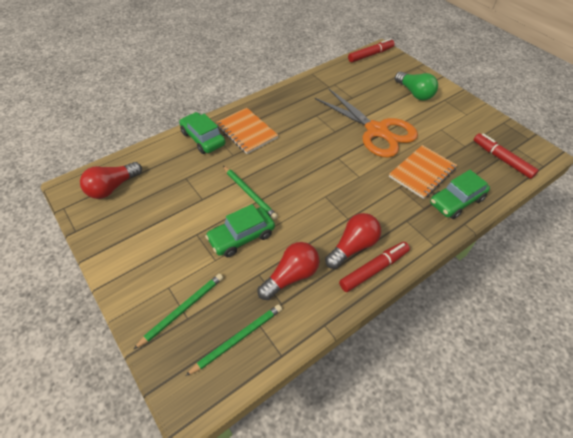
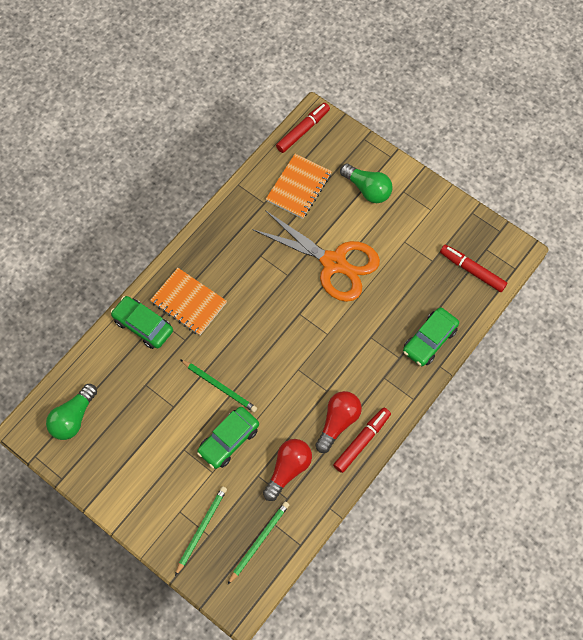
camera: 15 degrees left, 15 degrees up
red light bulb [80,162,142,199] -> green light bulb [46,384,97,440]
orange notebook [389,145,457,199] -> orange notebook moved to [266,154,332,219]

